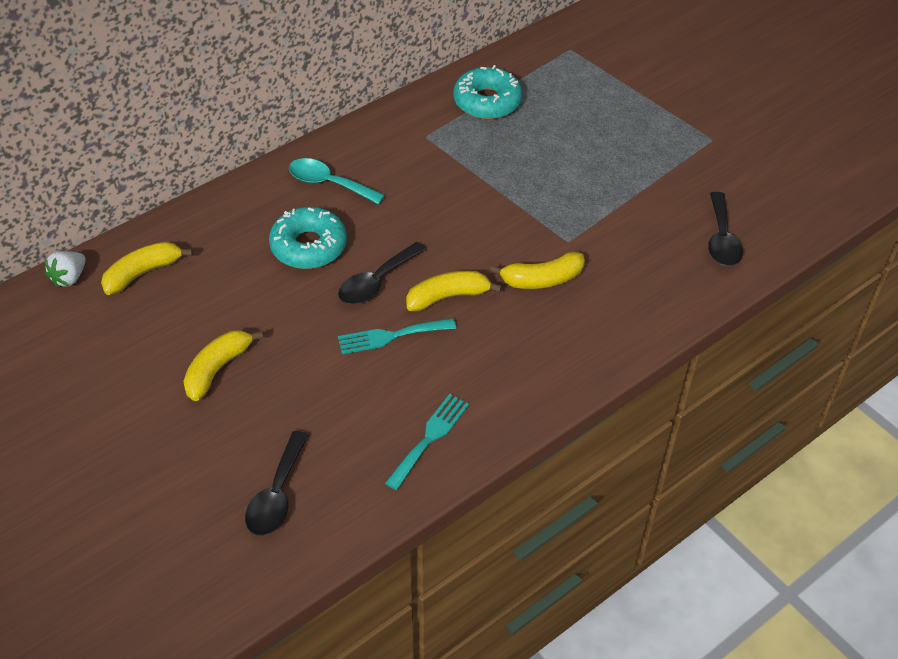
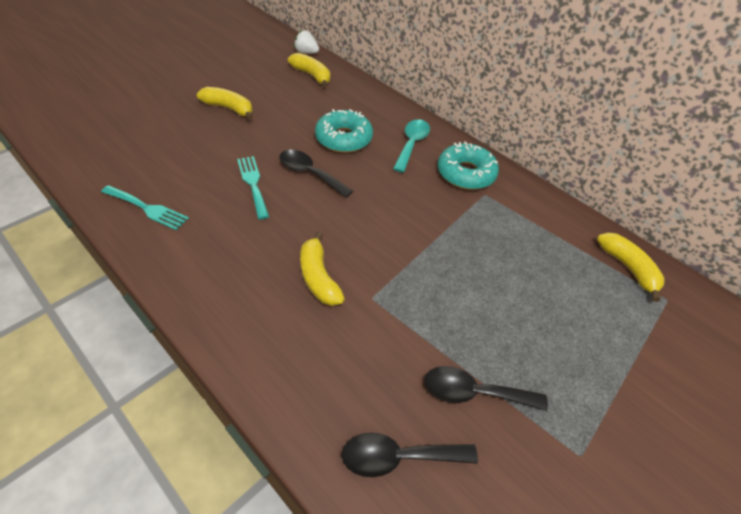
camera: 80 degrees right, 0 degrees up
black spoon [245,431,309,536] -> black spoon moved to [424,366,548,411]
yellow banana [406,271,502,311] -> yellow banana moved to [597,232,665,302]
turquoise donut [453,65,523,119] -> turquoise donut moved to [438,142,499,190]

